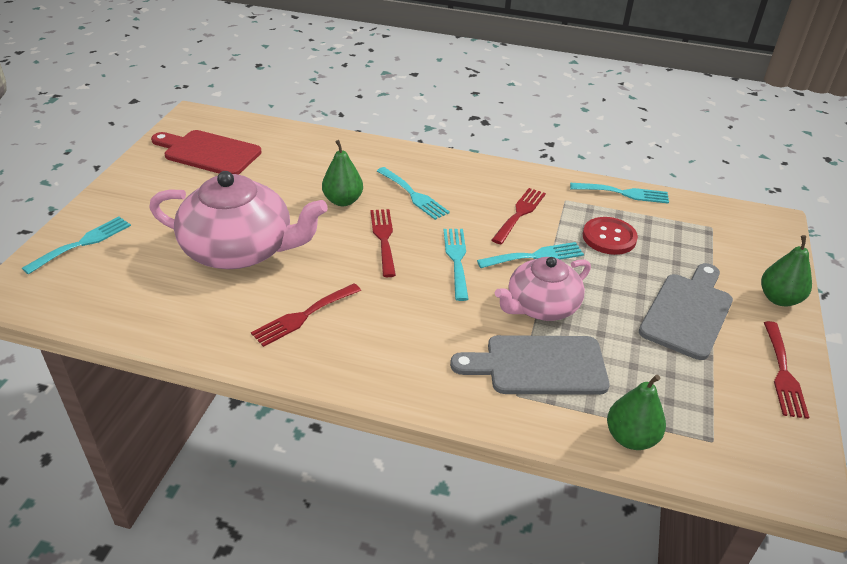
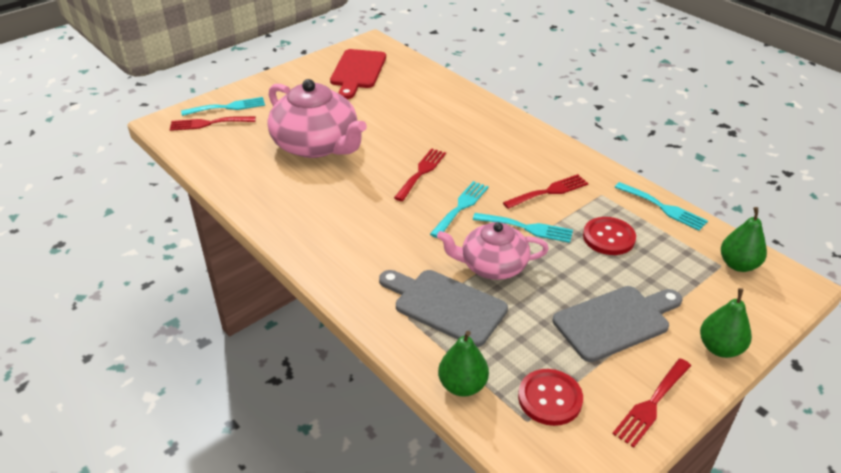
camera: 35 degrees right, 0 degrees up
red cutting board [151,130,262,175] -> red cutting board turned 135 degrees counterclockwise [330,49,386,99]
red fork [251,284,361,347] -> red fork moved to [170,116,256,131]
green pear [322,140,363,206] -> green pear moved to [721,207,767,272]
turquoise fork [377,167,450,220] -> none
none -> red button [518,369,583,426]

